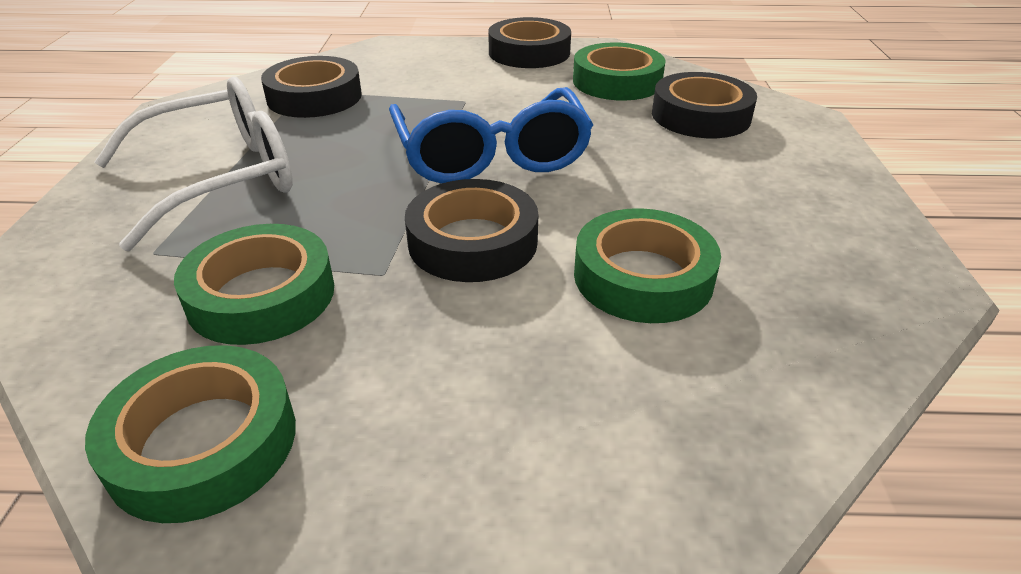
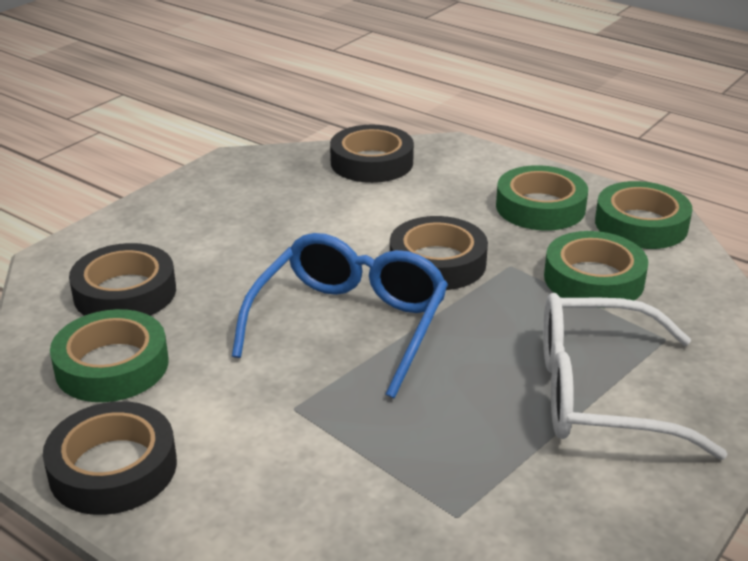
camera: 145 degrees left, 5 degrees down
black tape [261,56,362,118] -> black tape moved to [330,125,414,183]
green tape [574,208,721,323] -> green tape moved to [496,165,588,231]

